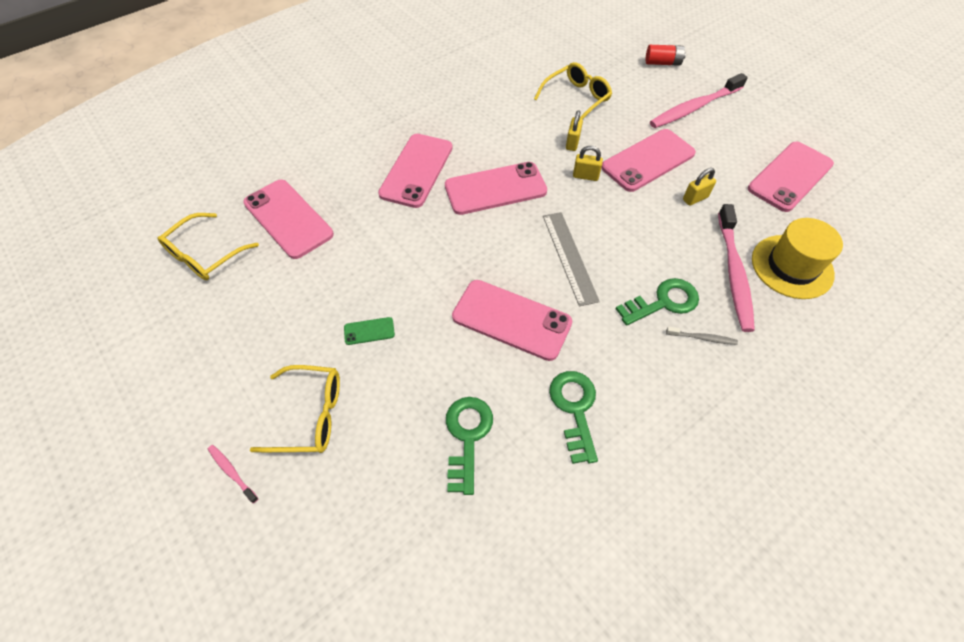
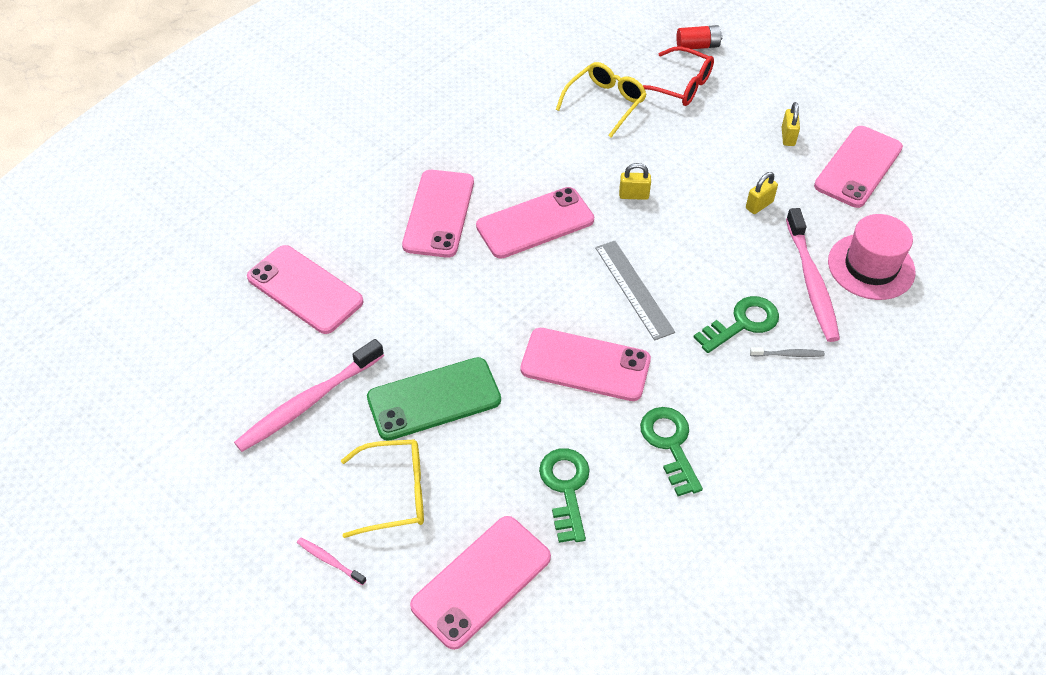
camera: 10 degrees left, 5 degrees down
yellow glasses [158,213,259,280] -> none
green phone [344,317,395,345] -> green phone [367,357,501,441], size x2.33
yellow padlock [566,110,583,151] -> yellow padlock moved to [782,102,800,146]
pink phone [601,129,696,192] -> pink phone moved to [410,516,551,650]
pink toothbrush [650,73,748,128] -> pink toothbrush moved to [234,339,384,452]
yellow hat [752,218,843,299] -> pink hat [828,214,916,300]
none -> red glasses [642,46,714,106]

